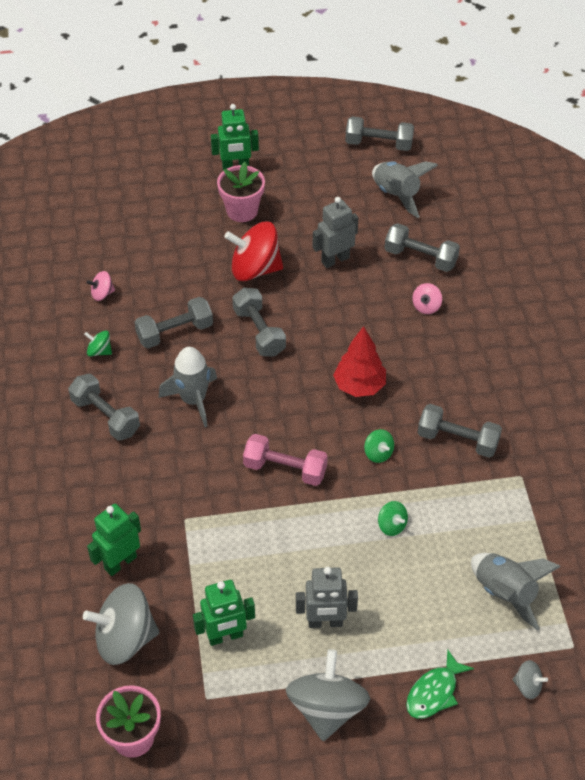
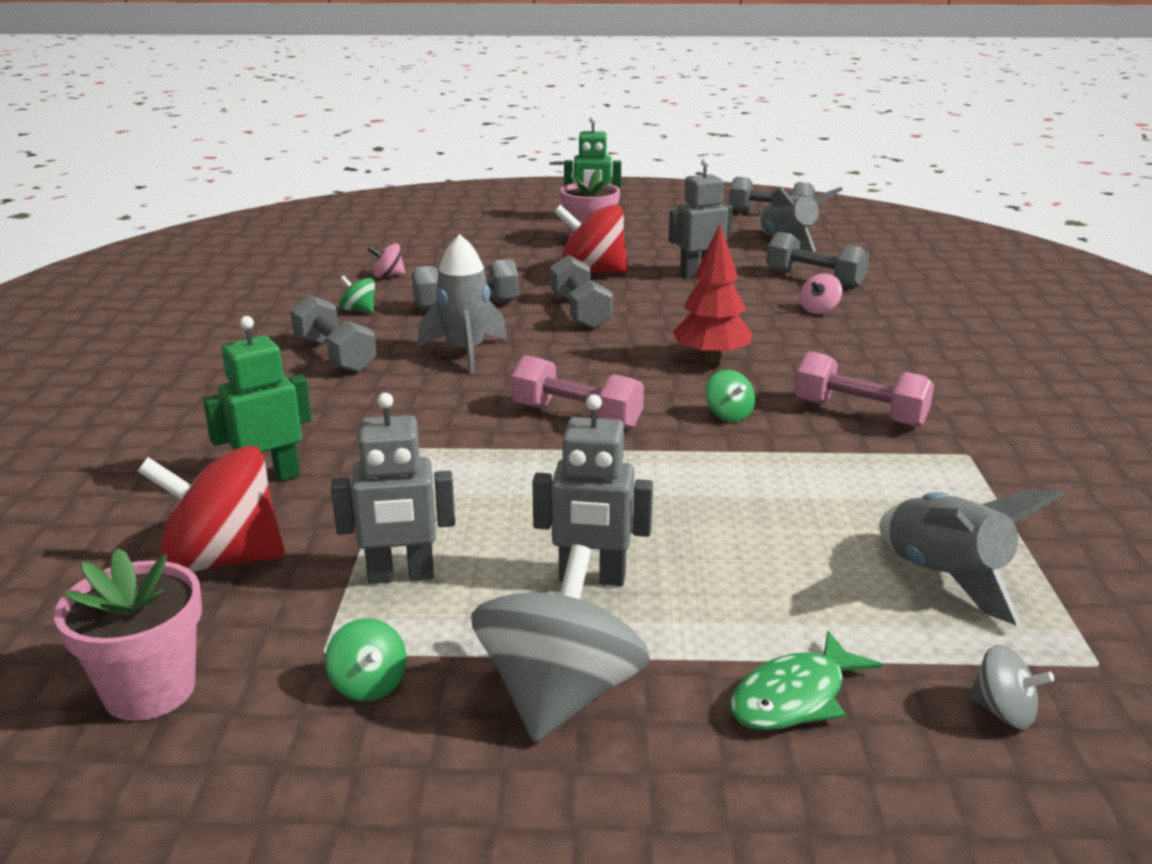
camera: 10 degrees right, 25 degrees down
grey spinning top [83,583,159,665] -> red spinning top [137,446,285,572]
green robot [193,580,255,646] -> grey robot [331,393,455,584]
green spinning top [378,501,408,536] -> green spinning top moved to [325,618,407,701]
grey dumbbell [417,404,502,458] -> pink dumbbell [794,351,934,427]

